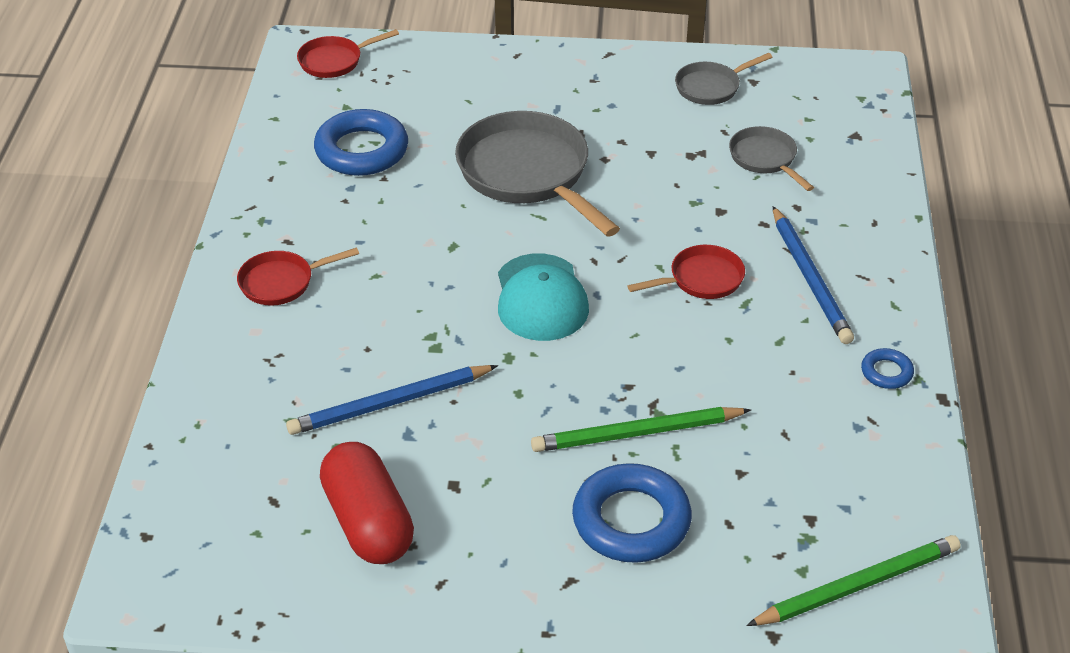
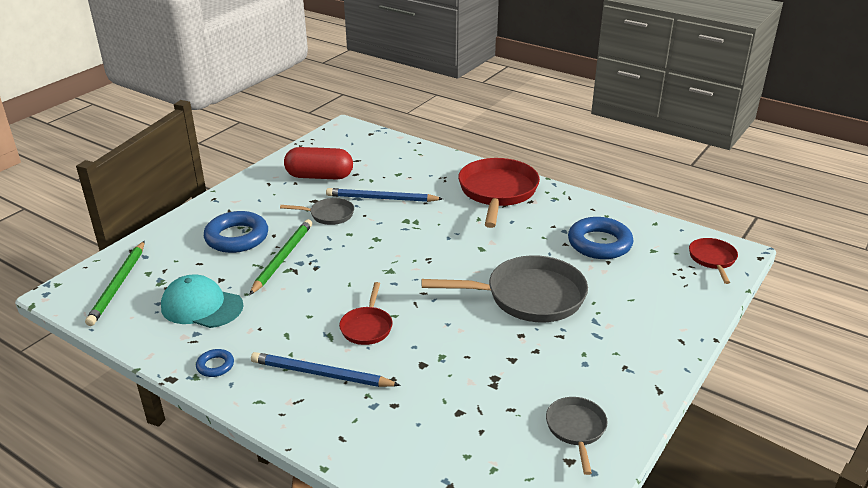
camera: 120 degrees right, 10 degrees down
red pan [237,247,359,306] -> red pan [458,158,540,228], size x1.94
blue pencil [286,365,498,435] -> blue pencil turned 90 degrees counterclockwise [326,188,443,202]
turquoise cap [498,253,589,341] -> turquoise cap moved to [161,275,243,328]
grey pan [729,126,814,191] -> grey pan moved to [280,198,354,225]

